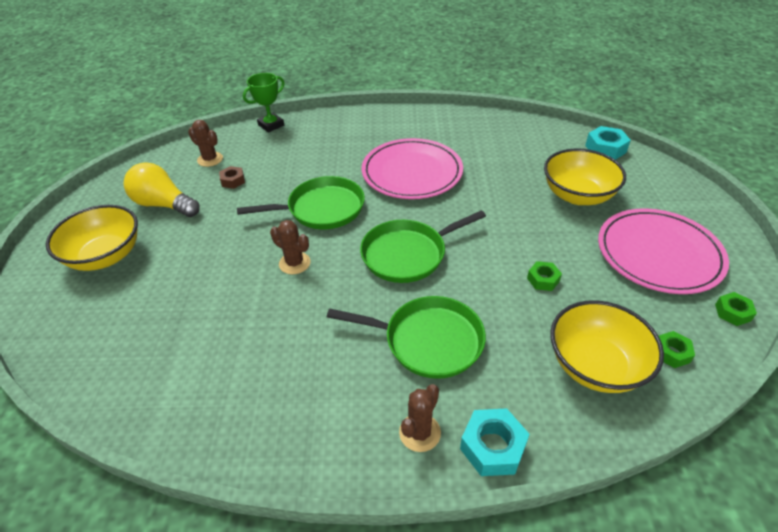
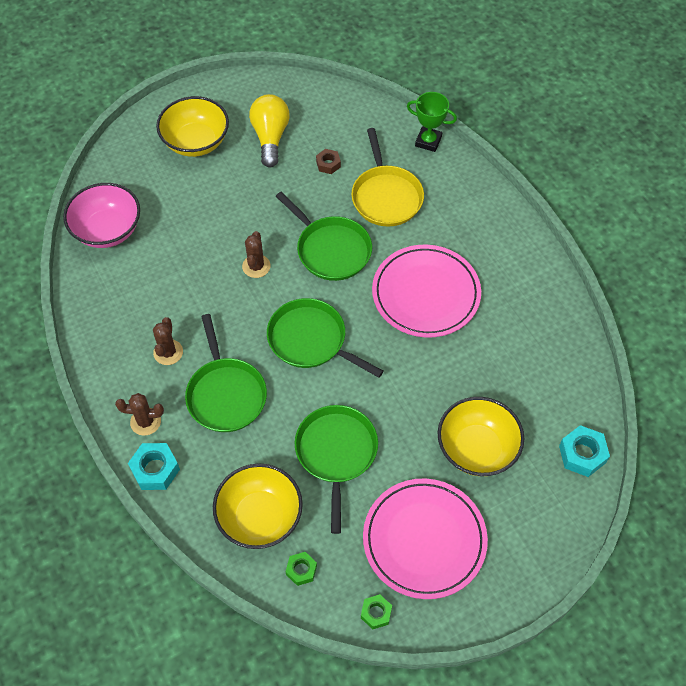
camera: 60 degrees right, 15 degrees up
brown cactus [188,120,223,167] -> brown cactus moved to [153,317,183,365]
green nut [527,261,562,291] -> green pan [295,405,378,534]
none -> pink bowl [63,183,140,248]
none -> yellow pan [351,128,424,227]

